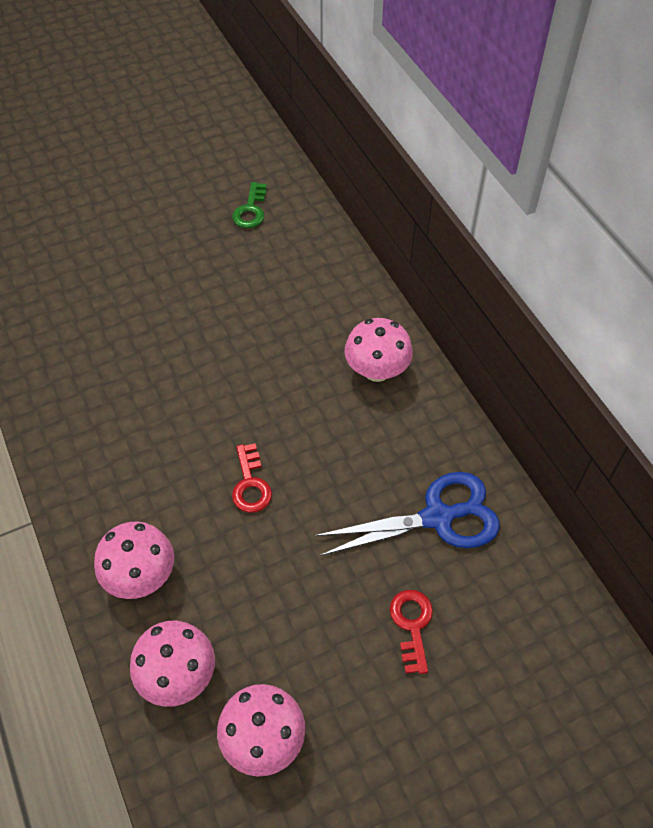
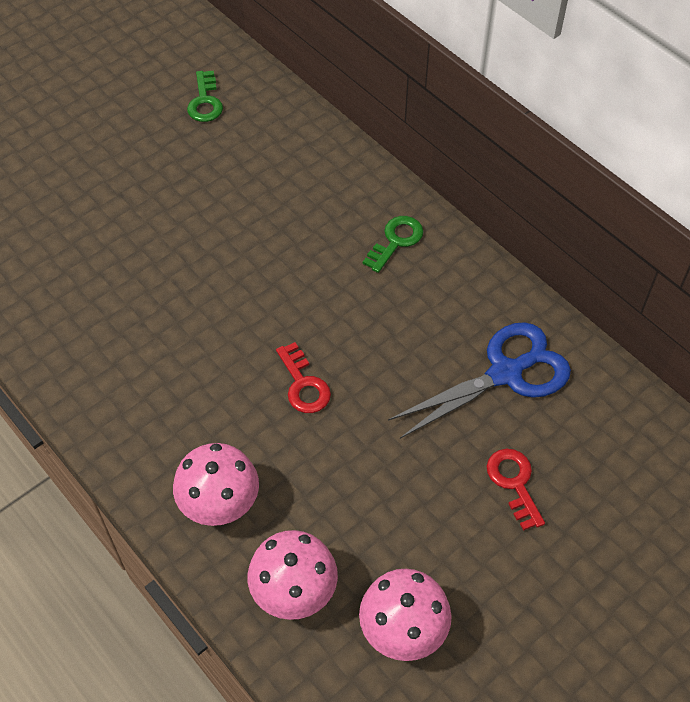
camera: 15 degrees left, 0 degrees up
pink mushroom [344,318,413,382] -> green key [363,216,424,273]

